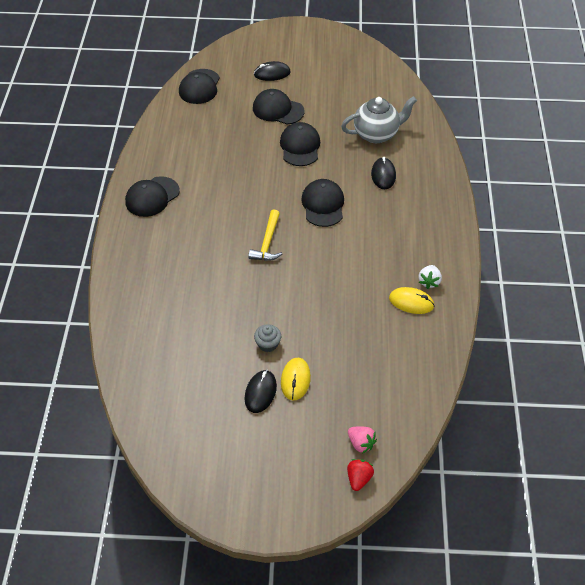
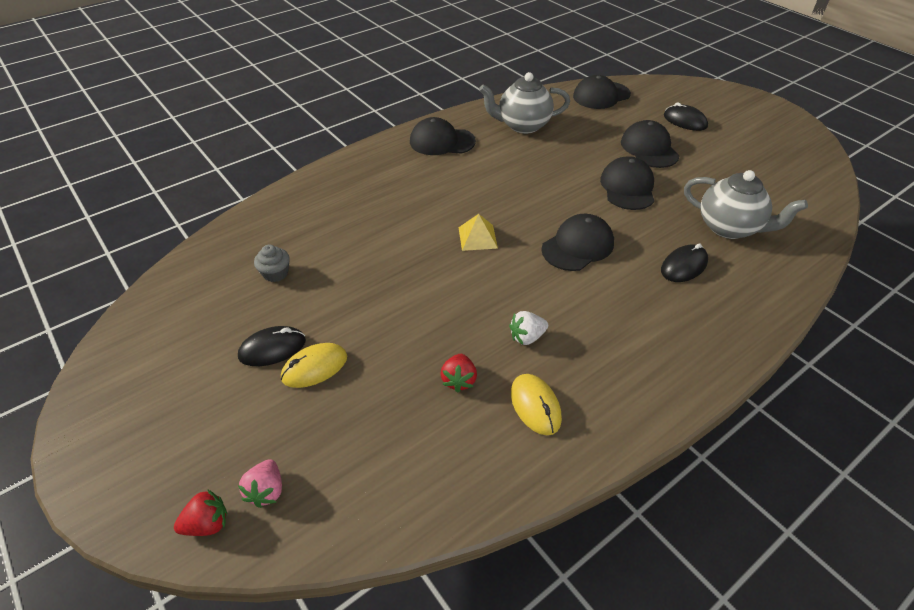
camera: 50 degrees right, 5 degrees down
yellow hammer [248,209,282,261] -> yellow pyramid [458,214,498,251]
grey cupcake [254,324,281,352] -> grey cupcake moved to [254,245,290,282]
black cap [280,122,320,166] -> black cap turned 45 degrees counterclockwise [600,156,654,210]
white strawberry [419,265,442,289] -> white strawberry moved to [509,311,548,345]
none -> red strawberry [440,354,477,393]
none -> grey teapot [479,72,570,134]

